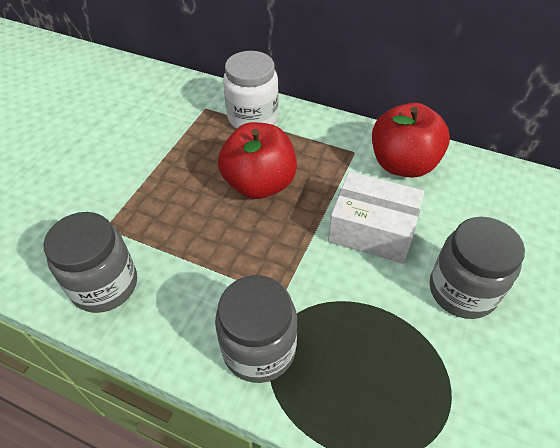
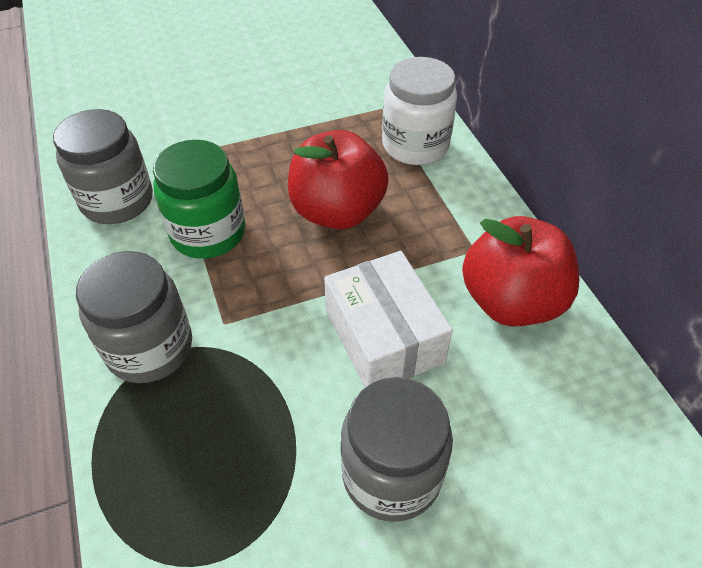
camera: 45 degrees right, 0 degrees up
none -> green jar [153,140,246,259]

